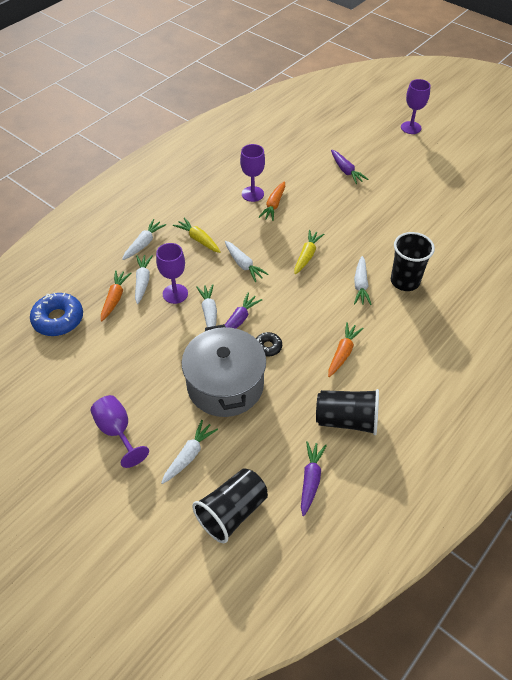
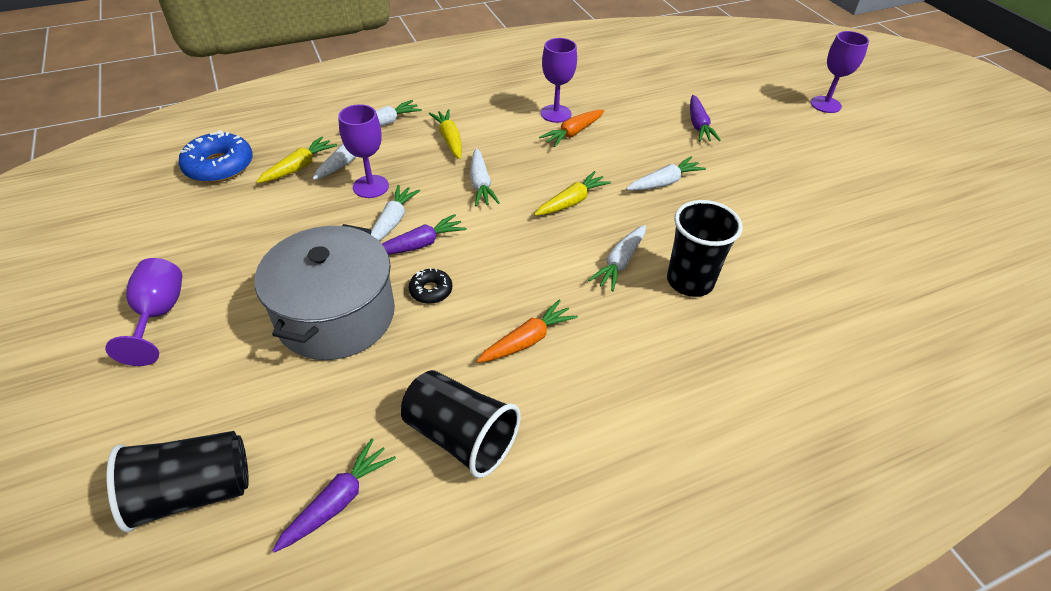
camera: 25 degrees right, 5 degrees down
orange carrot [101,270,131,321] -> yellow carrot [256,136,337,183]
white carrot [161,420,218,484] -> white carrot moved to [626,157,706,190]

